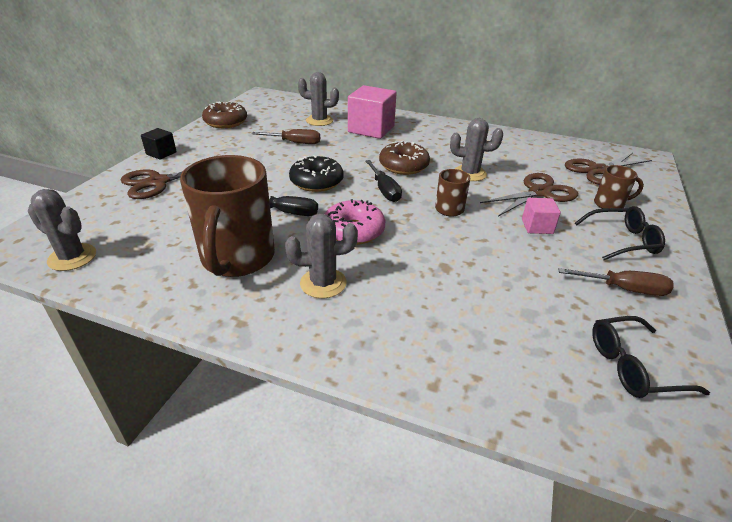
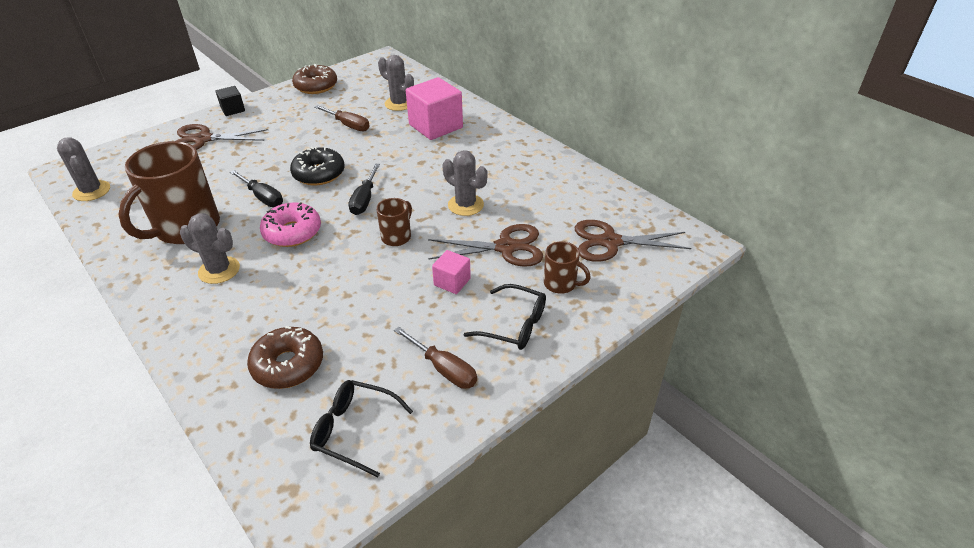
camera: 30 degrees right, 5 degrees up
brown donut [379,141,430,175] -> brown donut moved to [247,326,323,389]

